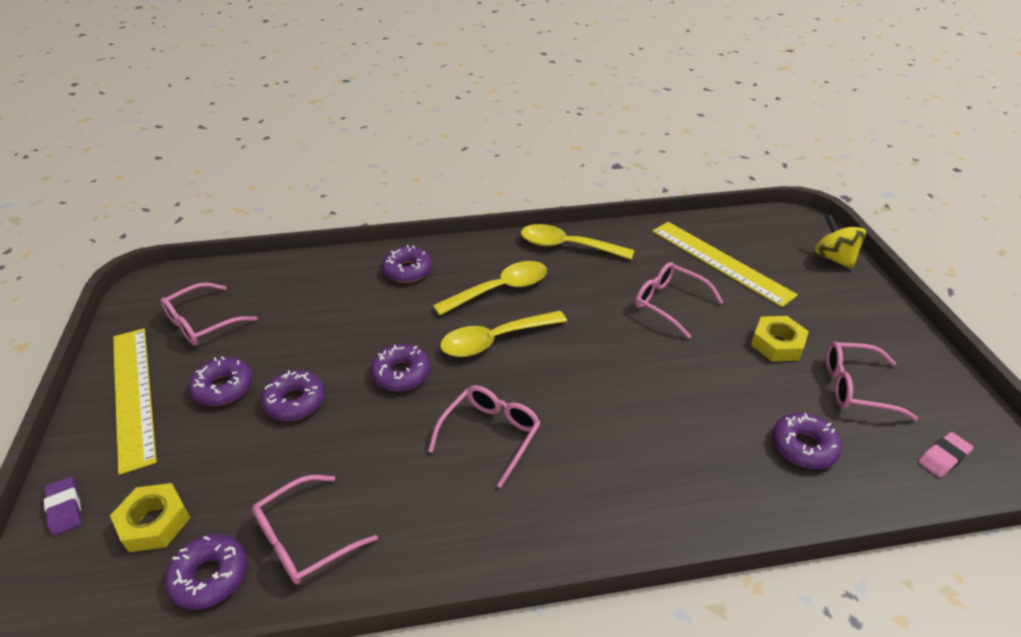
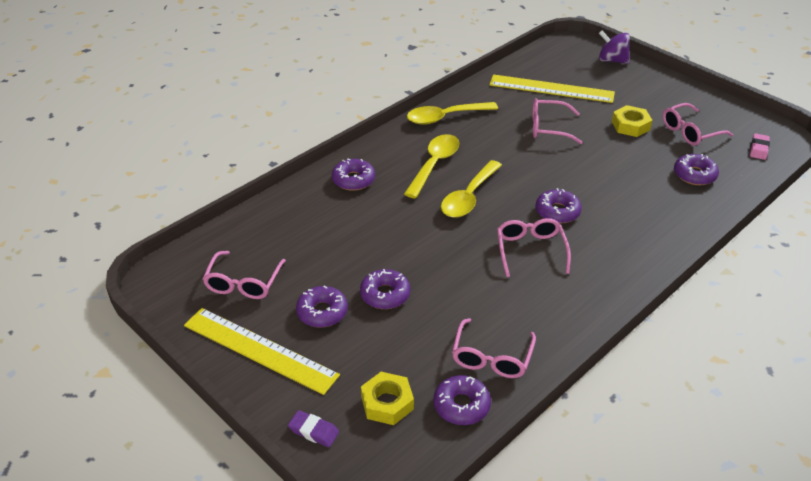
camera: 35 degrees left, 0 degrees up
purple donut [371,344,430,391] -> purple donut moved to [535,188,582,223]
yellow spinning top [814,215,866,269] -> purple spinning top [599,30,630,64]

